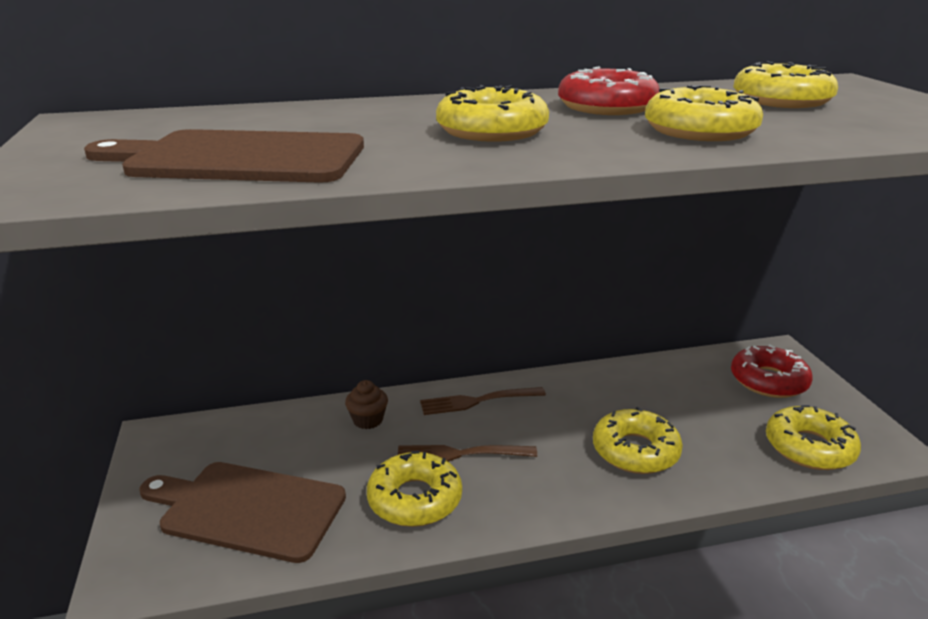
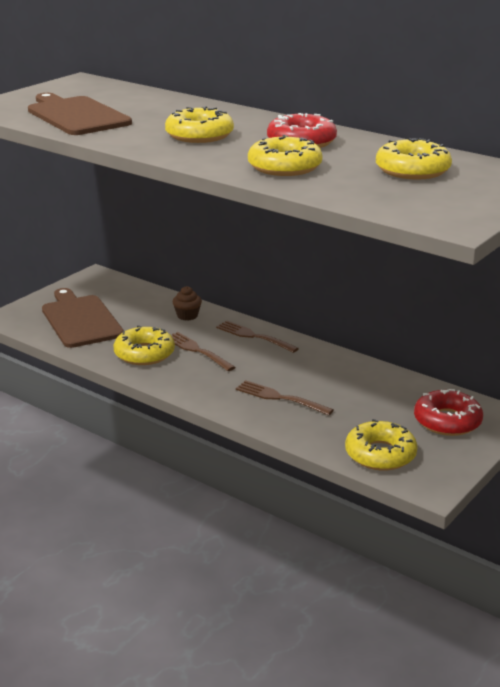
camera: 50 degrees right, 0 degrees up
yellow donut [593,407,683,474] -> brown fork [236,380,334,416]

